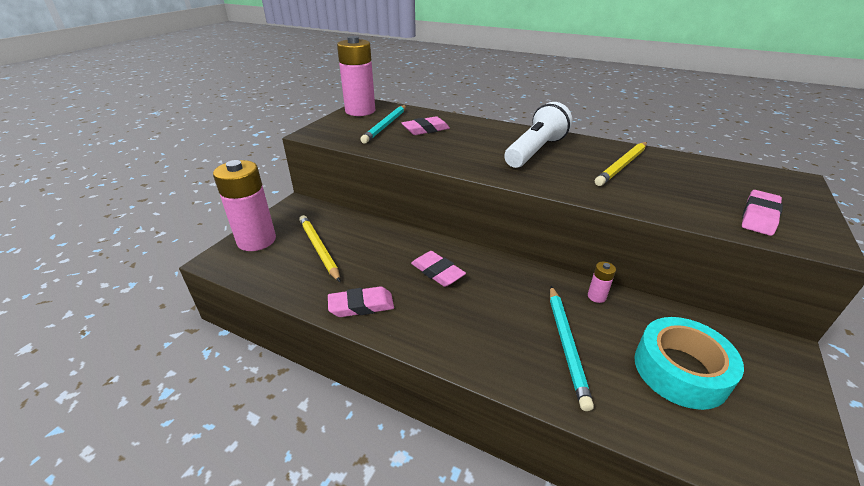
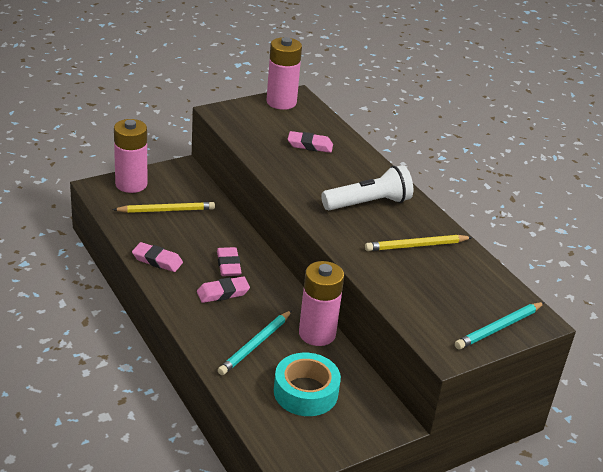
camera: 30 degrees right, 0 degrees up
yellow pencil [299,215,340,282] -> yellow pencil turned 75 degrees clockwise [112,202,215,213]
turquoise pencil [360,105,406,144] -> turquoise pencil moved to [455,302,545,349]
pink battery [588,262,616,303] -> pink battery [299,261,344,346], size x2.43
pink eraser [742,190,783,236] -> pink eraser moved to [197,276,250,303]

